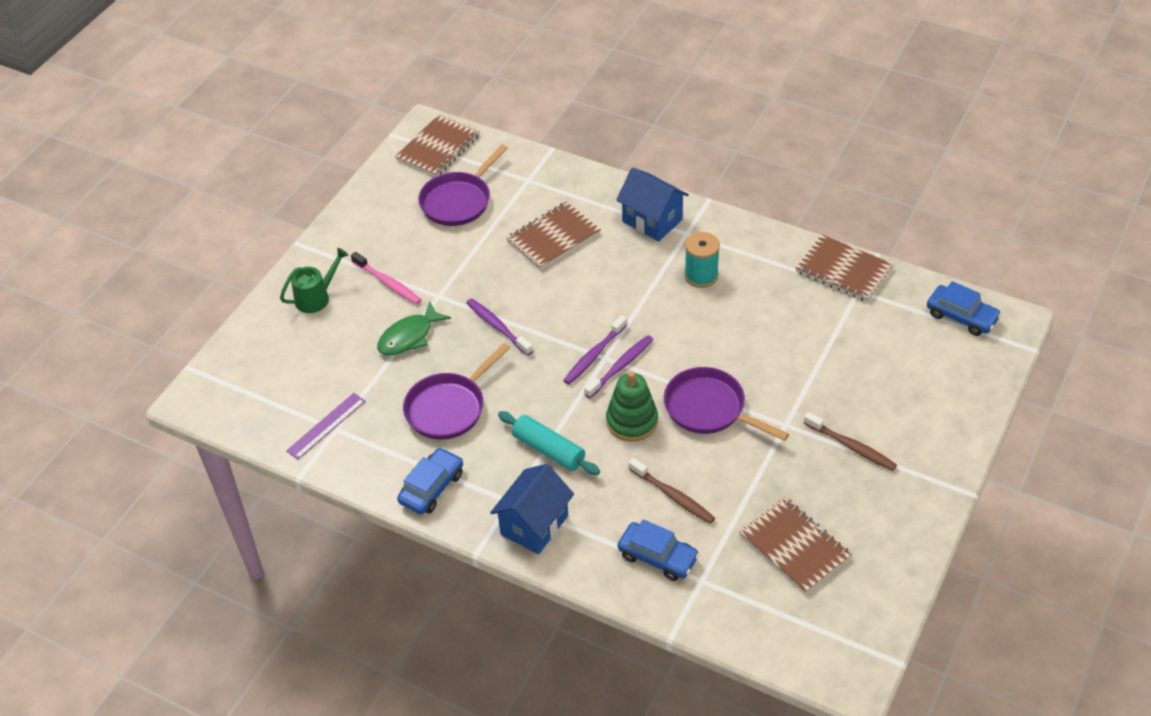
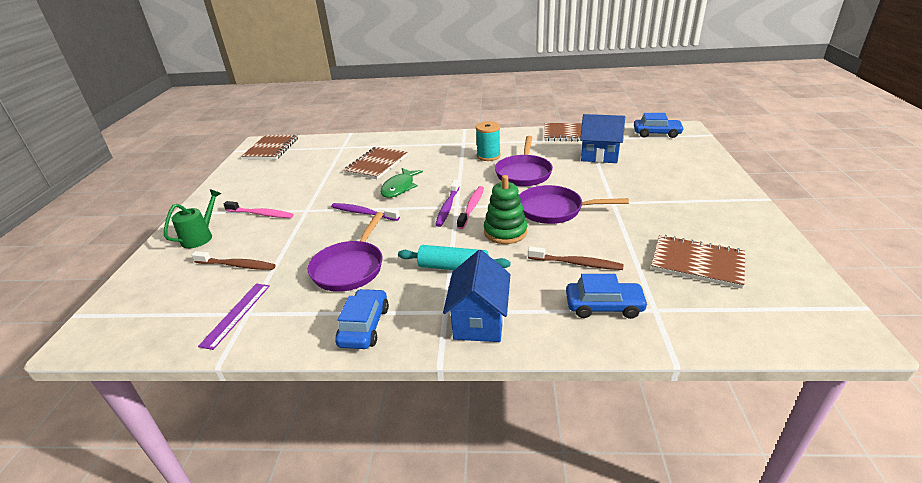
camera: 25 degrees left, 15 degrees down
green fish [377,301,451,355] -> green fish moved to [380,168,423,198]
purple pan [418,144,508,226] -> purple pan moved to [495,136,553,186]
purple toothbrush [584,335,653,398] -> pink toothbrush [457,186,484,229]
blue house [616,168,689,241] -> blue house moved to [580,114,625,163]
brown toothbrush [804,412,897,471] -> brown toothbrush moved to [192,251,275,270]

